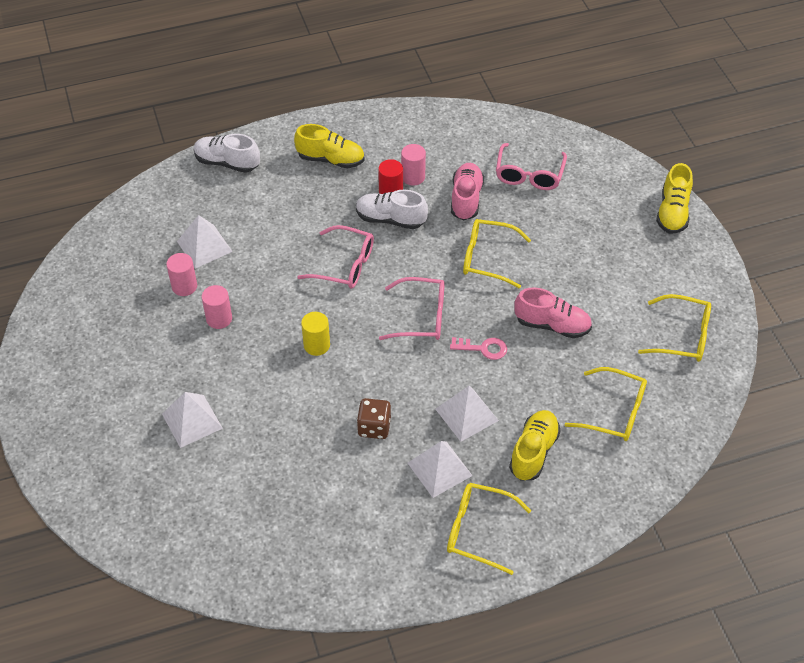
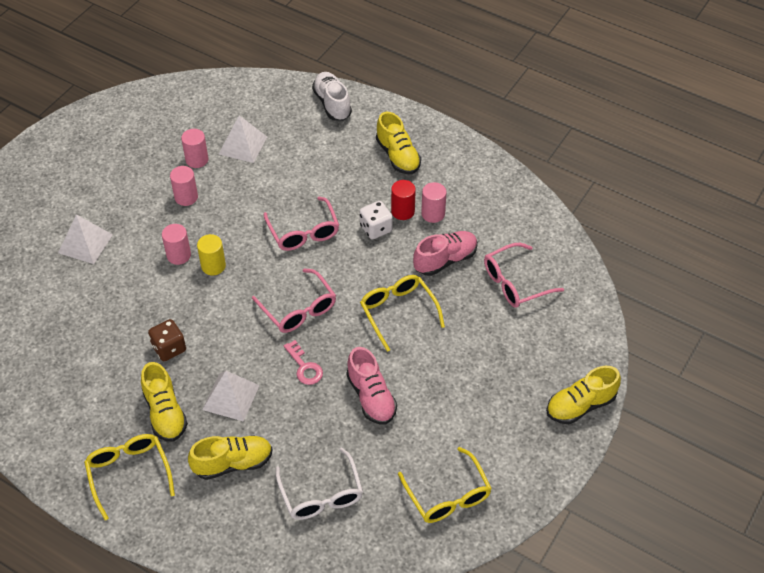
camera: 50 degrees right, 0 degrees up
white shoe [356,190,428,229] -> white dice [359,201,393,239]
white pyramid [408,441,473,498] -> yellow shoe [141,362,188,442]
yellow glasses [565,367,647,441] -> white glasses [276,447,363,520]
none -> pink cylinder [162,224,191,265]

